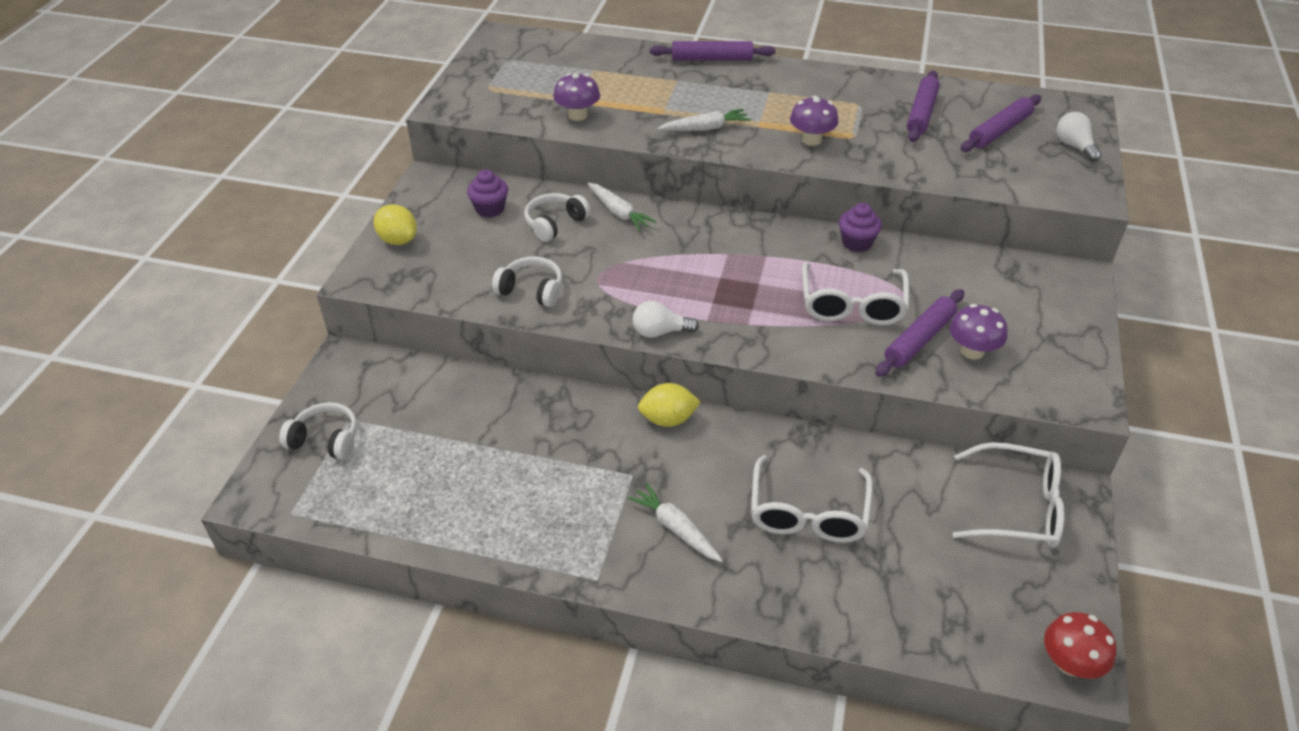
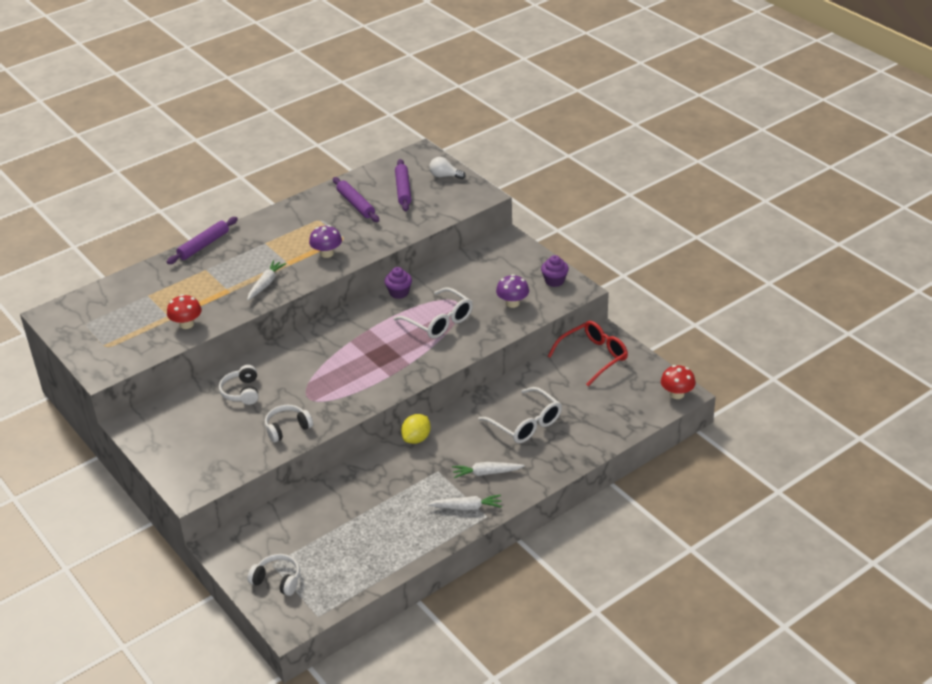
camera: 50 degrees left, 5 degrees down
white headphones [279,402,357,460] -> white headphones turned 60 degrees clockwise [247,554,300,596]
yellow lemon [374,204,417,245] -> none
purple cupcake [467,170,508,218] -> purple cupcake moved to [541,255,569,287]
purple mushroom [553,73,600,121] -> red mushroom [167,294,202,329]
white carrot [587,182,657,231] -> white carrot moved to [428,495,502,510]
white light bulb [633,301,699,338] -> none
purple rolling pin [875,289,964,377] -> none
white glasses [953,442,1064,548] -> red glasses [548,321,628,386]

